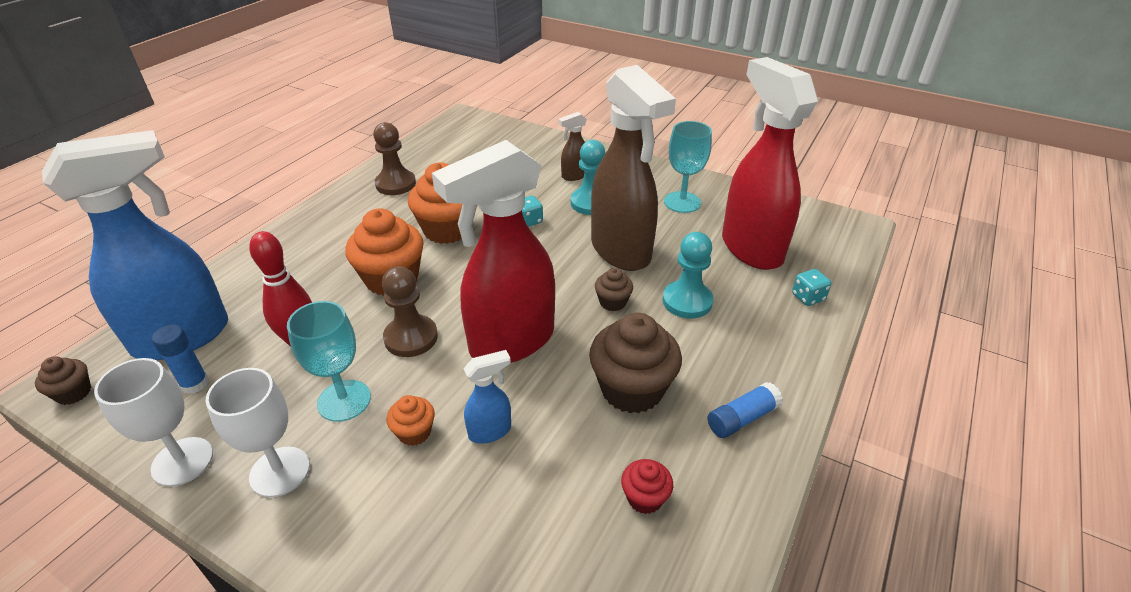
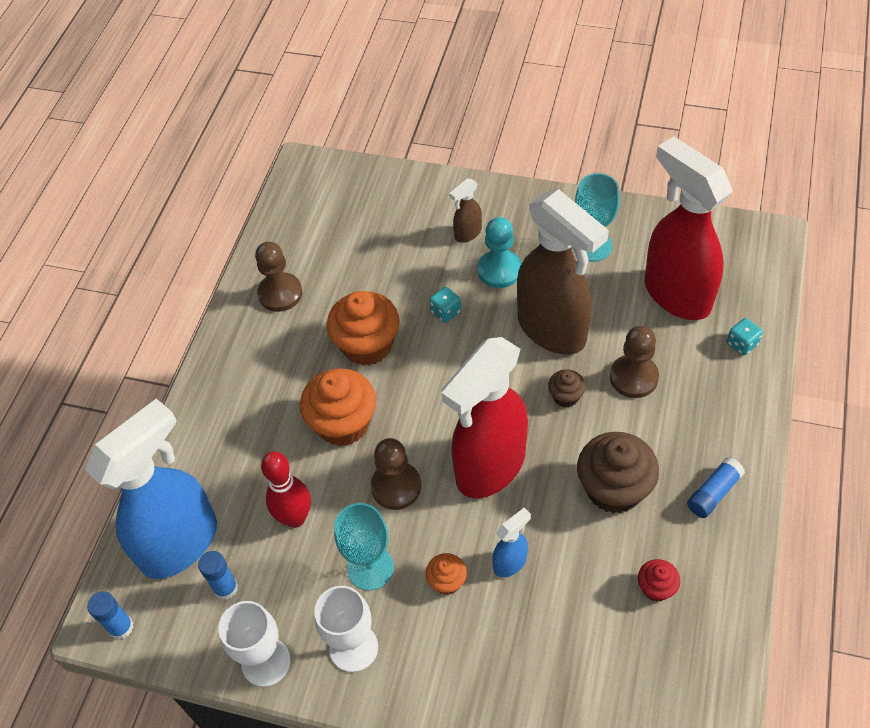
camera: 10 degrees left, 15 degrees up
brown cupcake [35,356,91,405] -> blue glue stick [87,591,134,639]
turquoise pawn [662,232,714,319] -> brown pawn [610,326,659,398]

